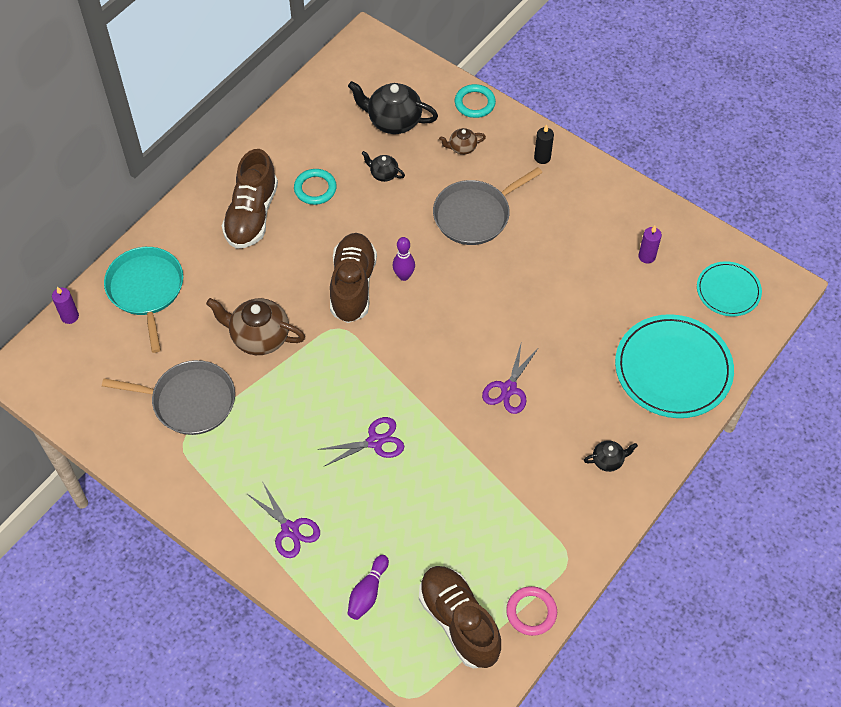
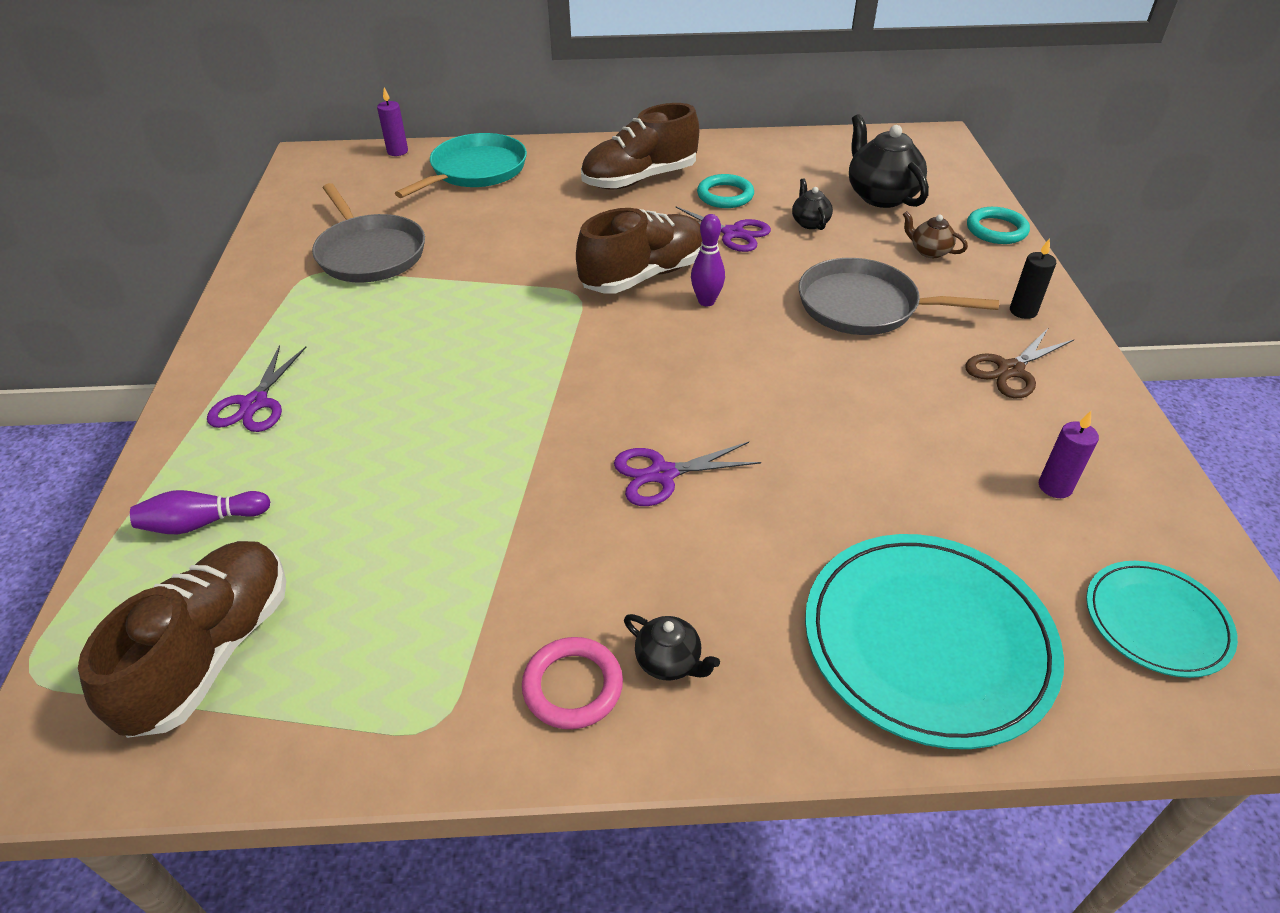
camera: 50 degrees right, 15 degrees down
brown teapot [206,298,305,355] -> none
purple scissors [318,417,404,467] -> purple scissors moved to [676,207,771,252]
pink ring [506,586,557,636] -> pink ring moved to [522,637,623,729]
none -> brown scissors [965,327,1075,398]

